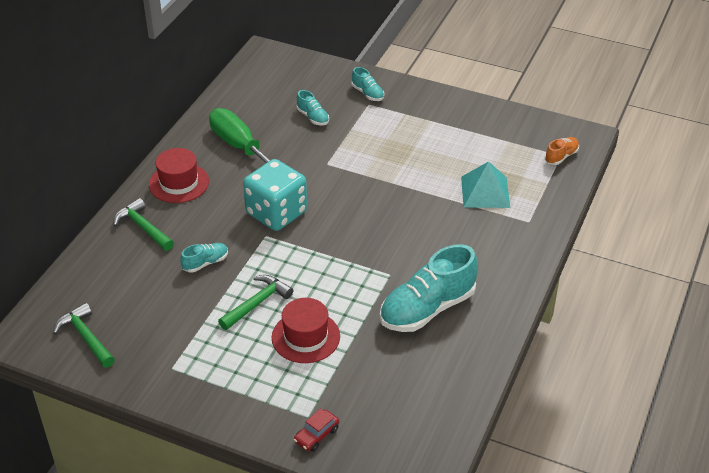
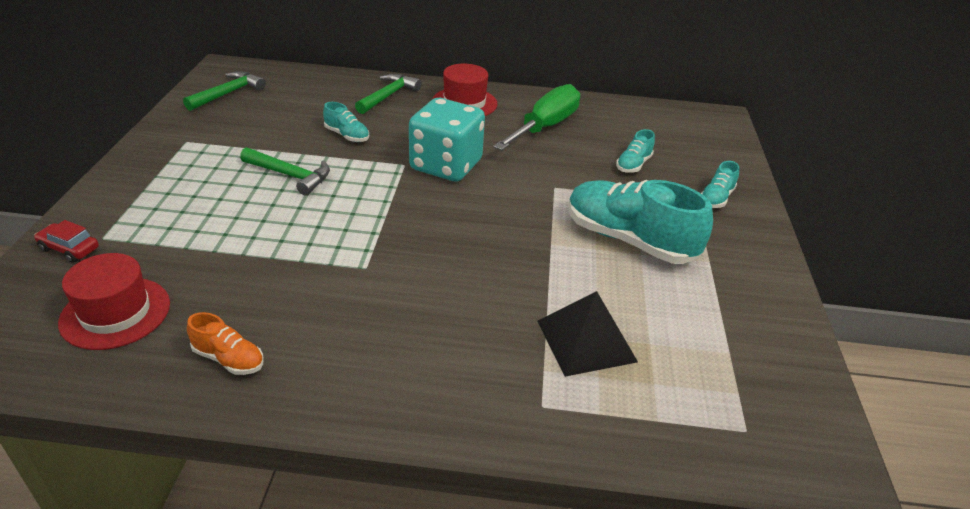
camera: 70 degrees right, 5 degrees down
red hat [272,298,340,363] -> red hat moved to [58,253,170,350]
turquoise shoe [380,244,478,332] -> turquoise shoe moved to [568,180,713,264]
turquoise pyramid [461,161,510,208] -> black pyramid [538,291,638,377]
orange shoe [545,137,579,165] -> orange shoe moved to [187,312,264,375]

